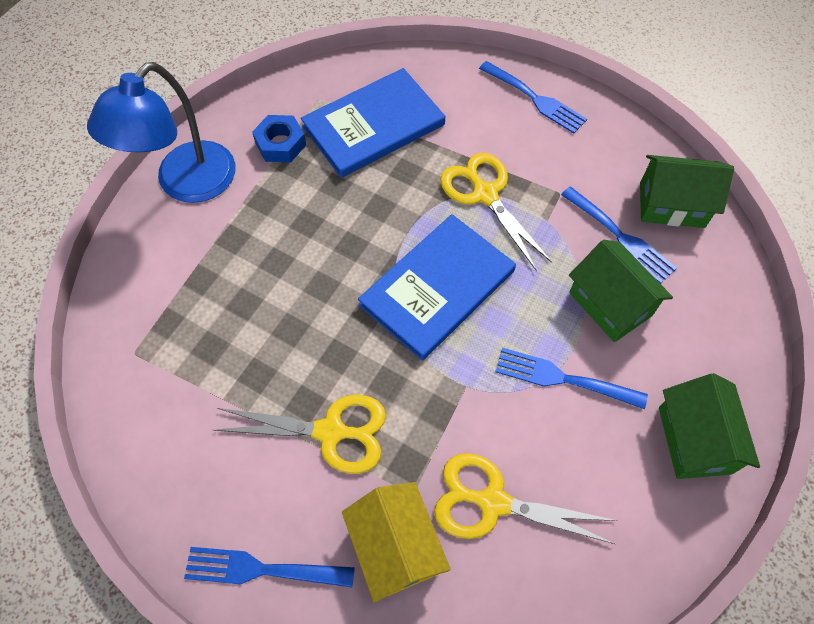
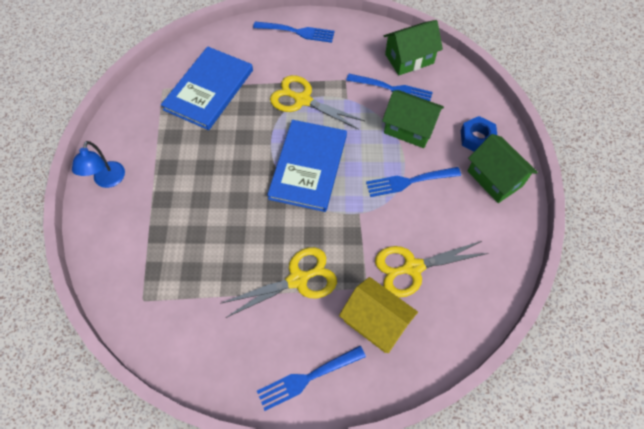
camera: 30 degrees left, 0 degrees up
blue lamp [87,62,236,203] -> blue lamp [72,141,125,188], size x0.55
blue nut [252,115,306,162] -> blue nut moved to [461,116,497,151]

